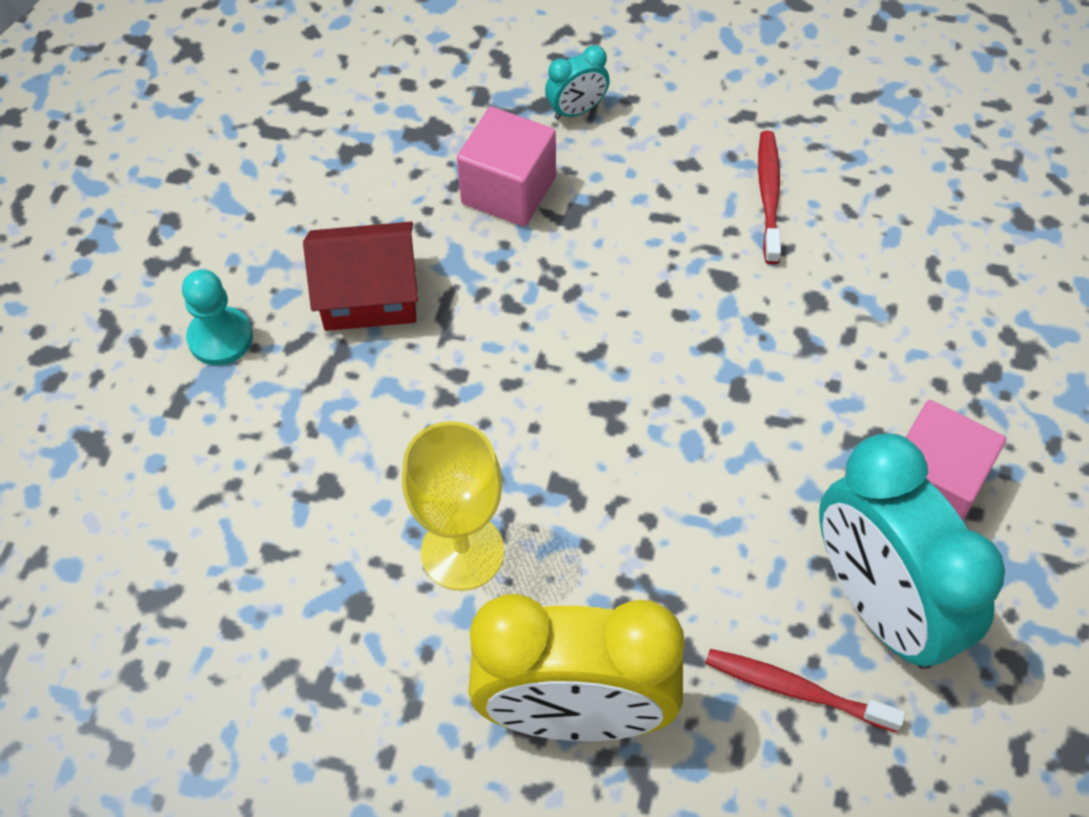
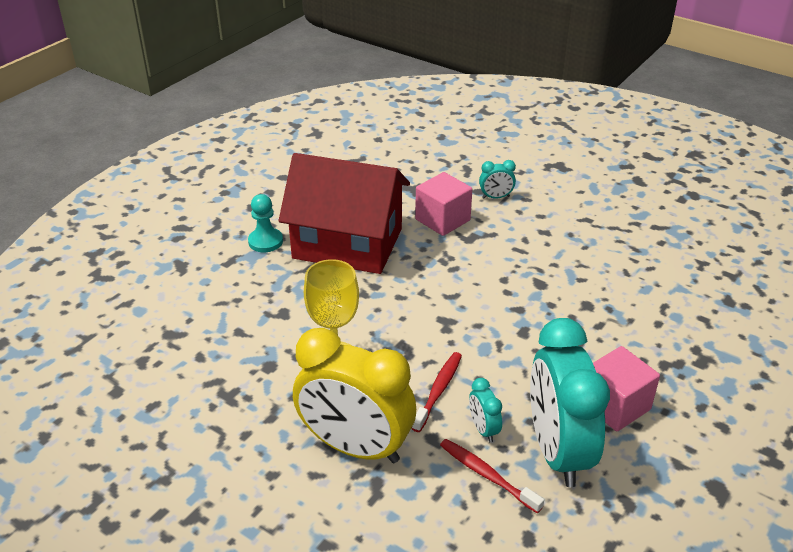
camera: 20 degrees right, 20 degrees down
red house [303,222,418,331] -> red house [279,153,410,274], size x1.84
red toothbrush [758,131,781,264] -> red toothbrush moved to [411,352,462,432]
none -> turquoise clock [469,378,502,442]

